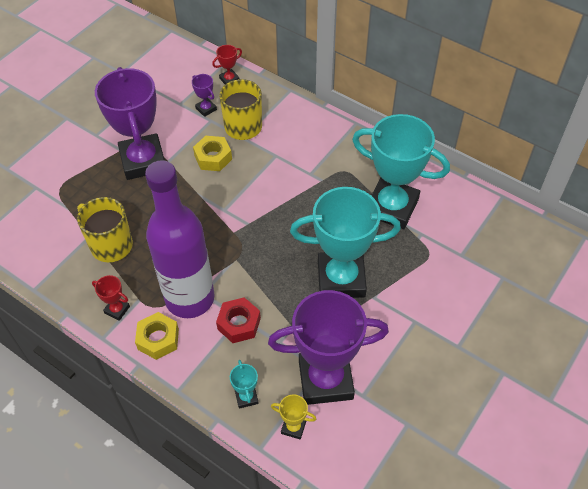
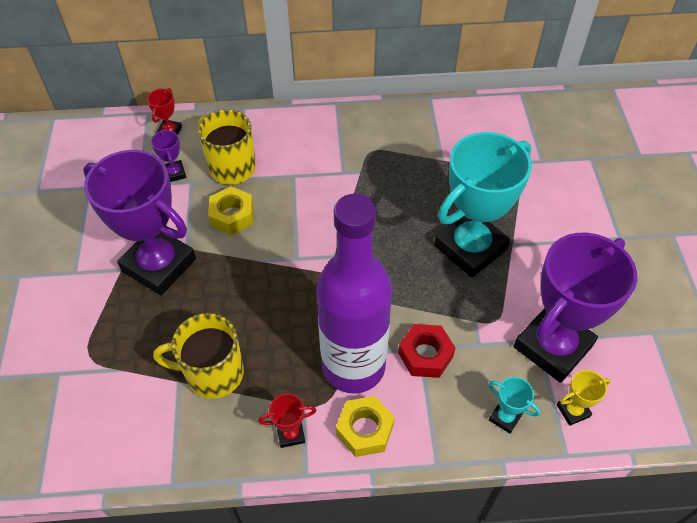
camera: 40 degrees left, 0 degrees up
purple trophy [192,74,217,117] -> purple trophy turned 60 degrees clockwise [151,130,186,182]
turquoise trophy [352,114,450,229] -> none

